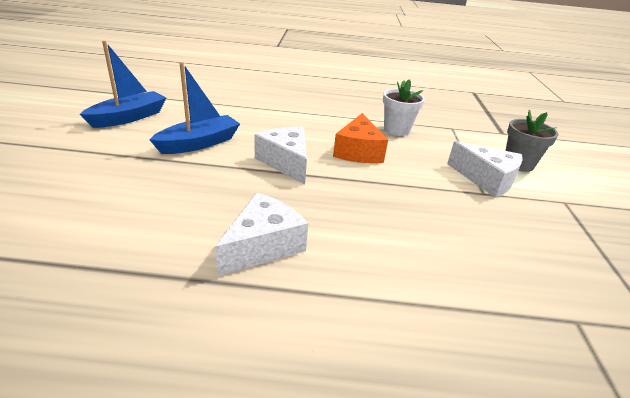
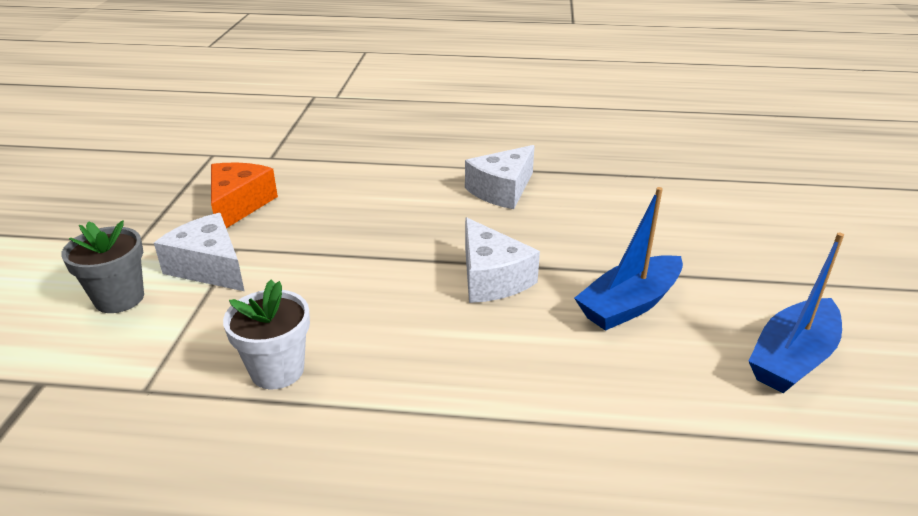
camera: 175 degrees left, 0 degrees up
orange cheese [333,113,388,163] -> orange cheese moved to [211,163,278,228]

